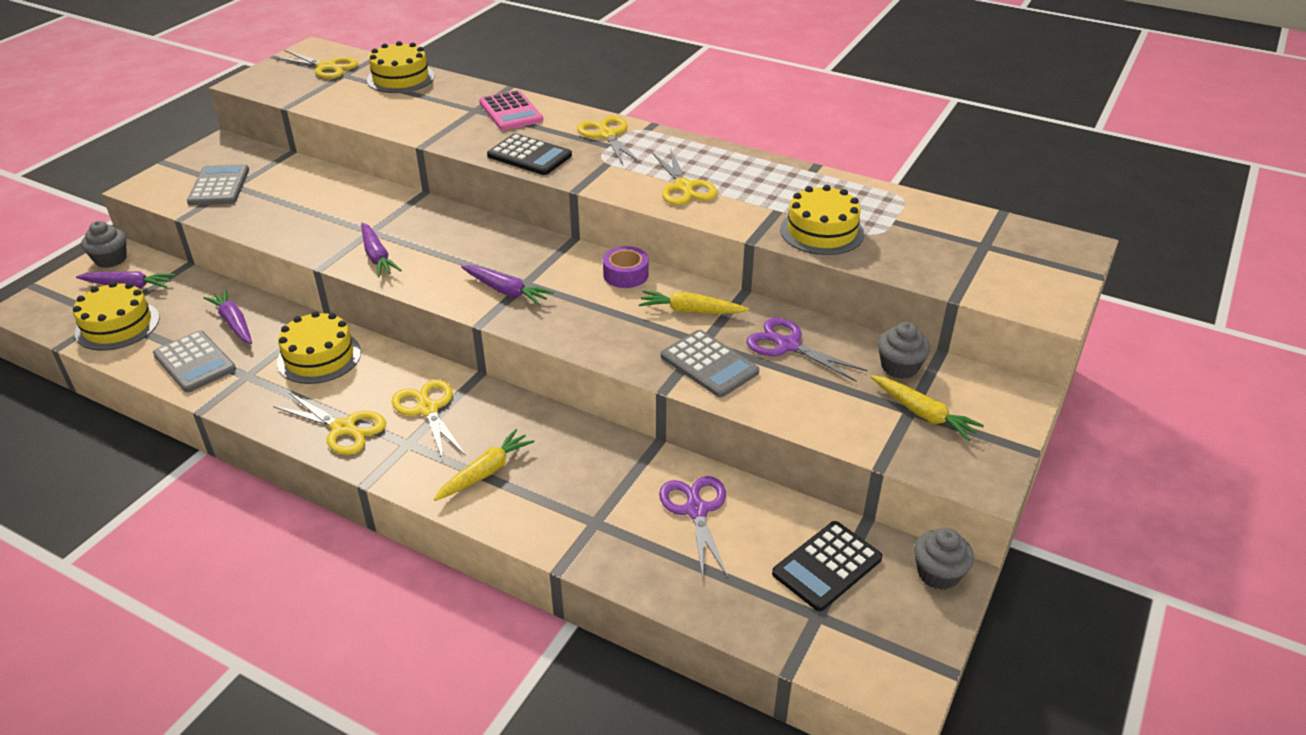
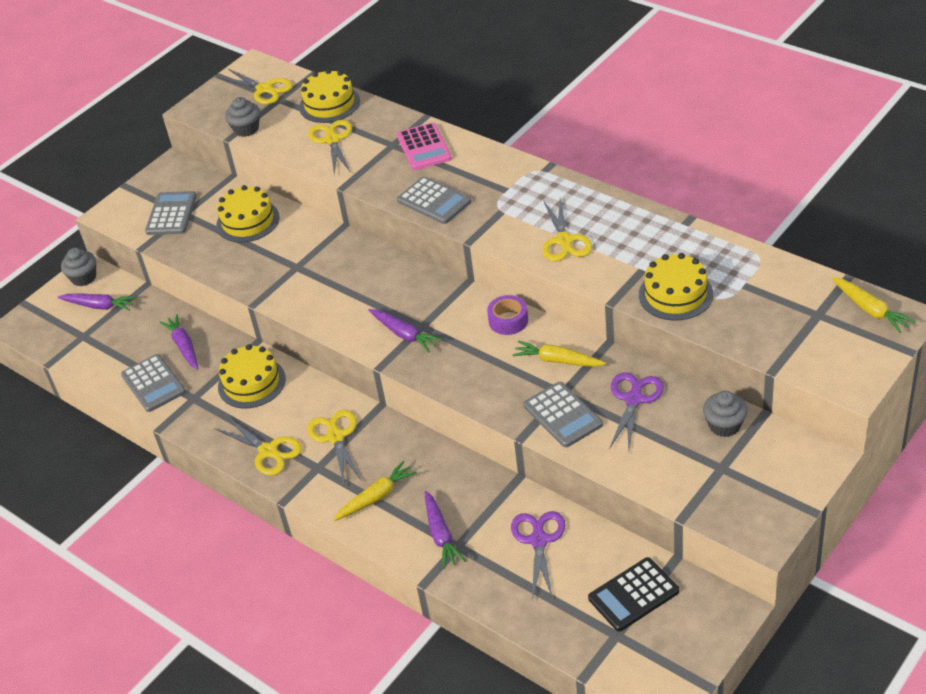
camera: 15 degrees right, 5 degrees up
yellow cake [73,282,160,351] -> yellow cake moved to [216,185,279,242]
purple carrot [361,223,402,277] -> purple carrot moved to [425,491,466,569]
black calculator [487,133,572,175] -> grey calculator [397,176,471,224]
yellow scissors [577,116,641,165] -> yellow scissors moved to [308,120,352,174]
purple scissors [746,318,868,382] -> purple scissors turned 60 degrees clockwise [609,372,664,450]
yellow carrot [871,375,984,441] -> yellow carrot moved to [831,277,915,333]
grey cupcake [914,528,974,590] -> grey cupcake moved to [225,97,260,137]

